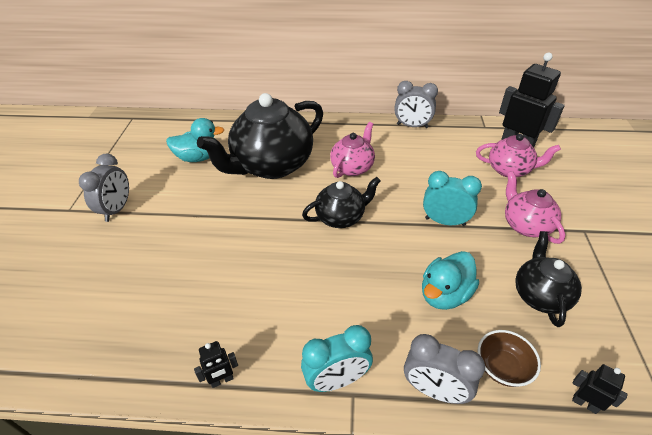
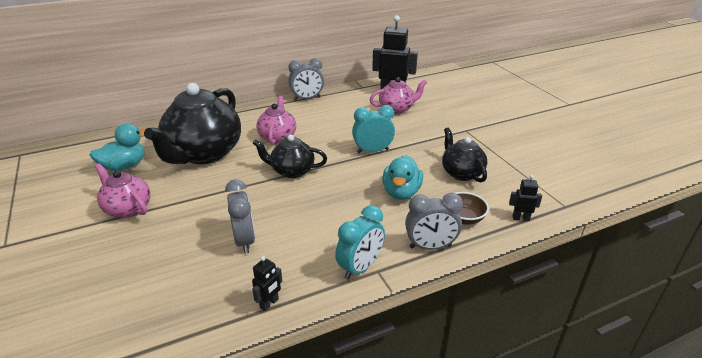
camera: 30 degrees left, 10 degrees down
grey clock [79,154,129,222] -> grey clock moved to [225,179,255,254]
black teapot [302,177,381,228] -> black teapot turned 120 degrees counterclockwise [253,135,327,178]
pink teapot [505,171,565,244] -> pink teapot moved to [95,164,150,218]

